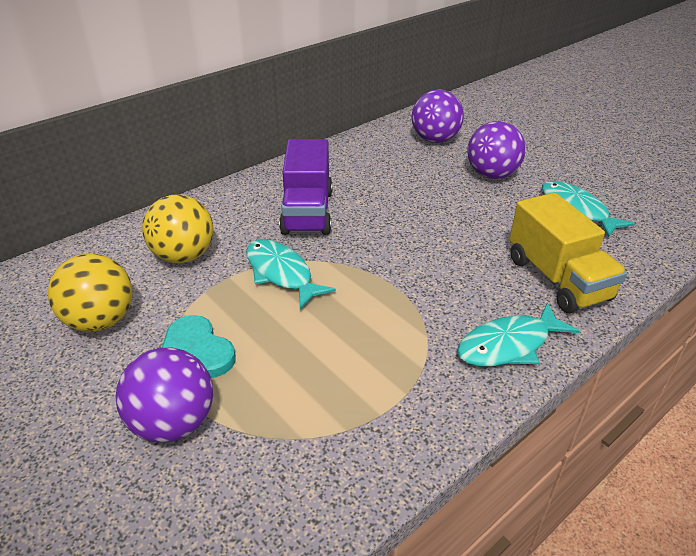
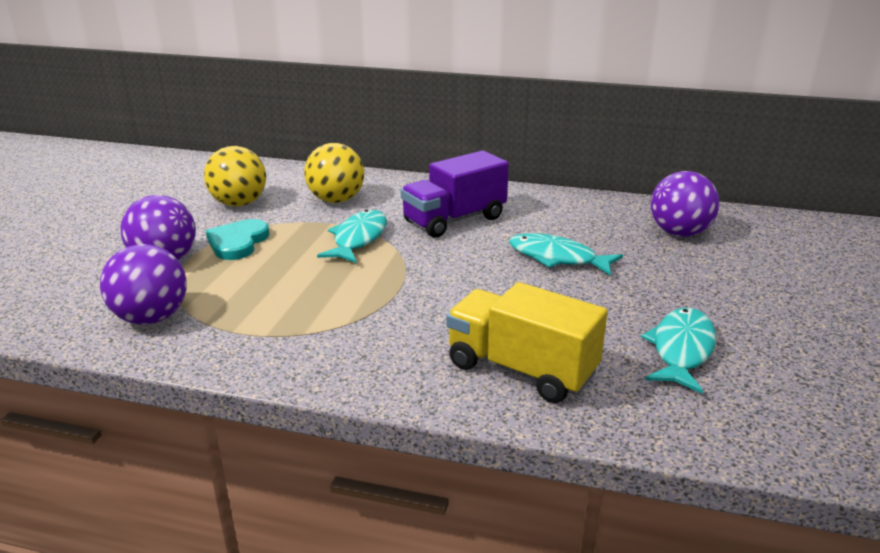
camera: 55 degrees right, 10 degrees down
turquoise fish [457,303,579,366] -> turquoise fish moved to [509,233,623,276]
purple ball [467,121,526,179] -> purple ball moved to [100,244,187,325]
yellow truck [509,193,627,313] -> yellow truck turned 90 degrees clockwise [446,282,608,403]

